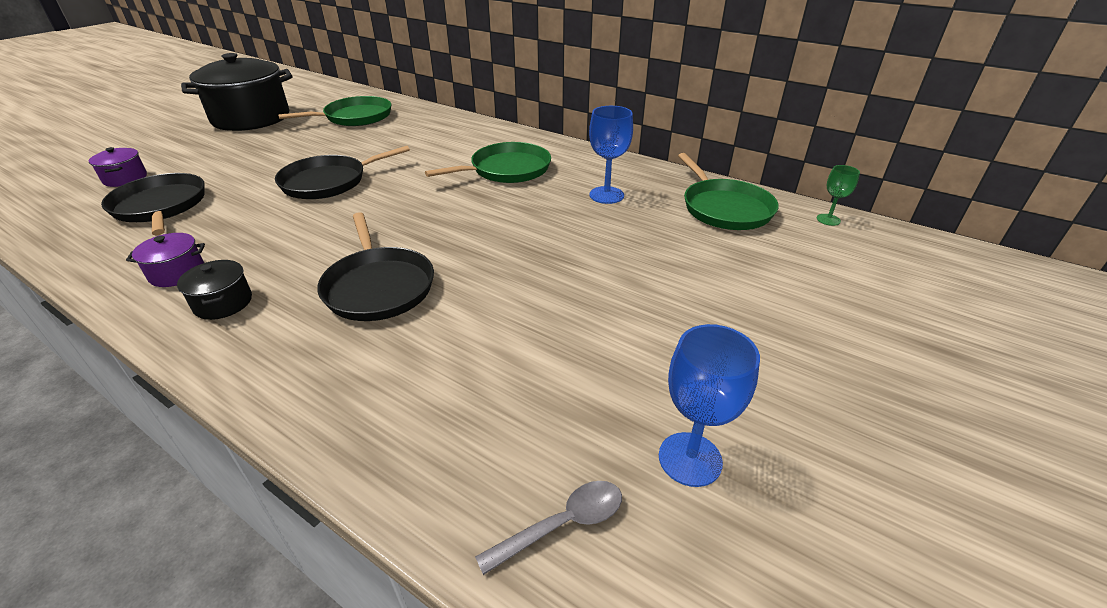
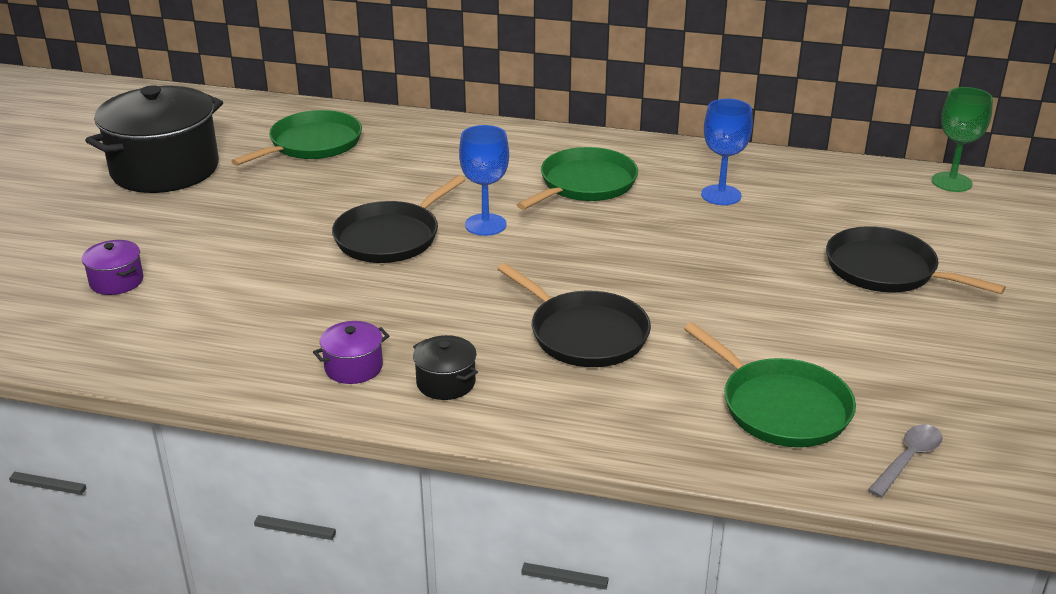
camera: 20 degrees left, 5 degrees down
black pan [101,173,205,235] -> black pan moved to [826,226,1006,294]
blue goblet [659,324,760,487] -> blue goblet moved to [459,125,509,236]
green pan [678,153,779,230] -> green pan moved to [684,323,856,447]
green goblet [817,165,860,226] -> green goblet [932,87,993,192], size x1.67

